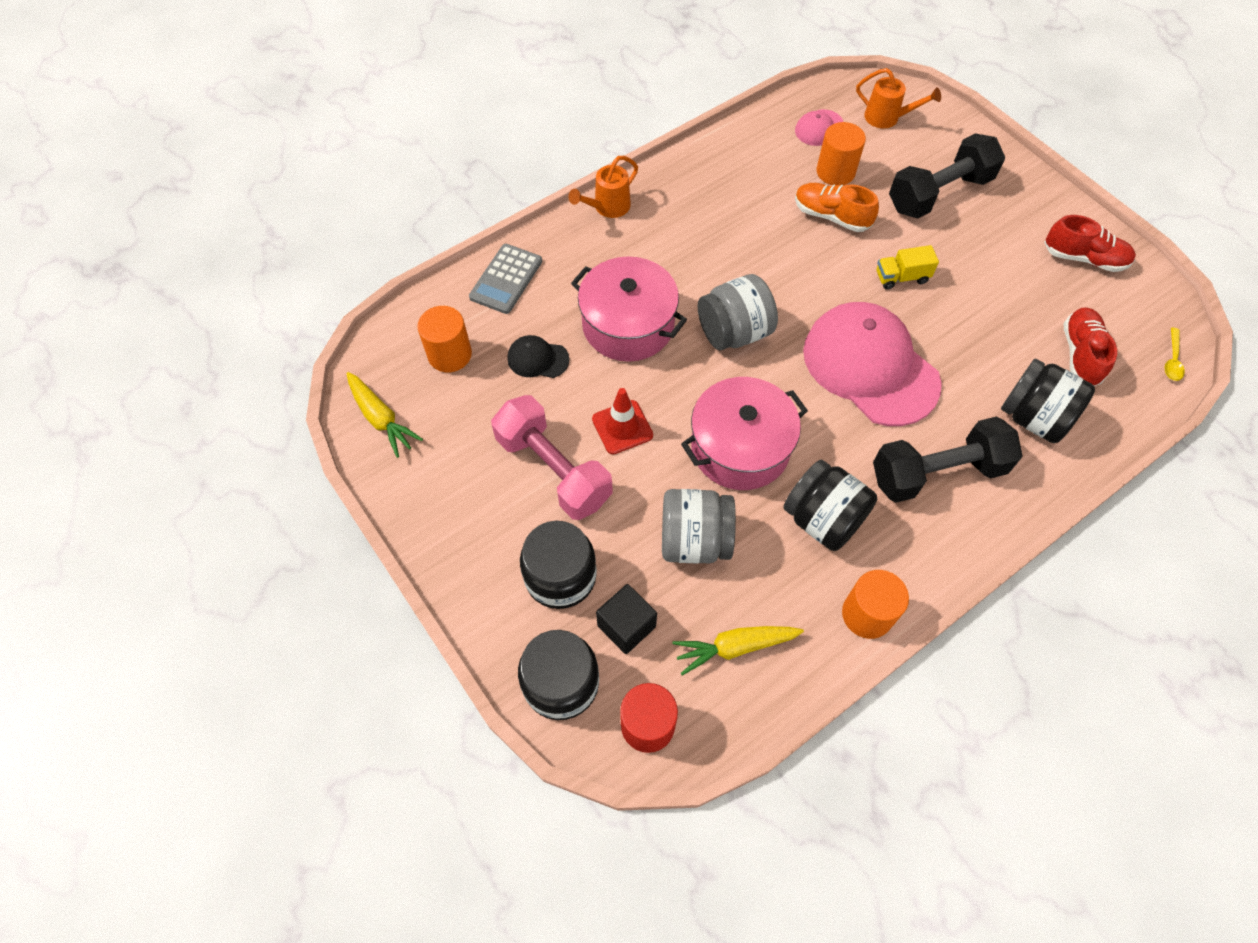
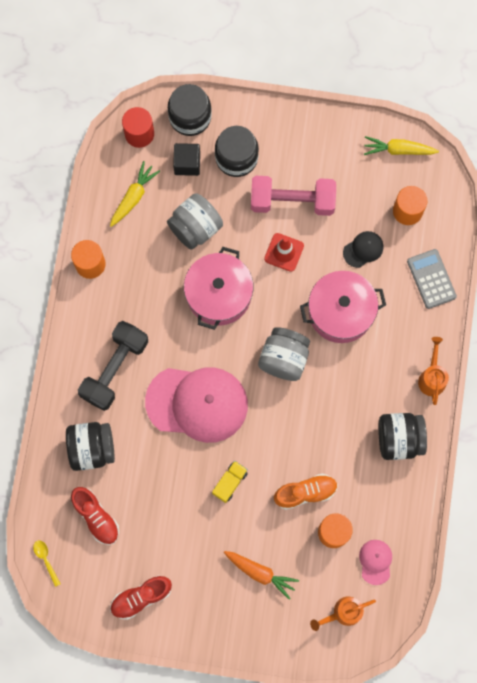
camera: 135 degrees right, 15 degrees up
black jar [783,459,877,551] -> black jar moved to [378,413,427,460]
black dumbbell [889,133,1005,218] -> orange carrot [224,551,299,600]

